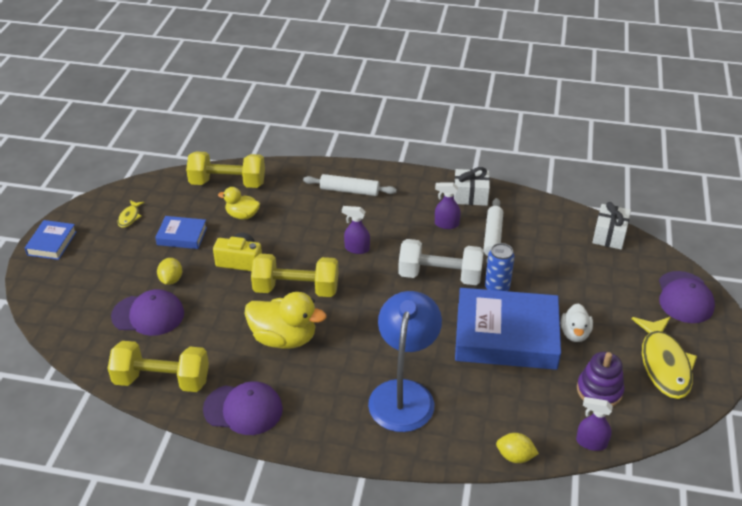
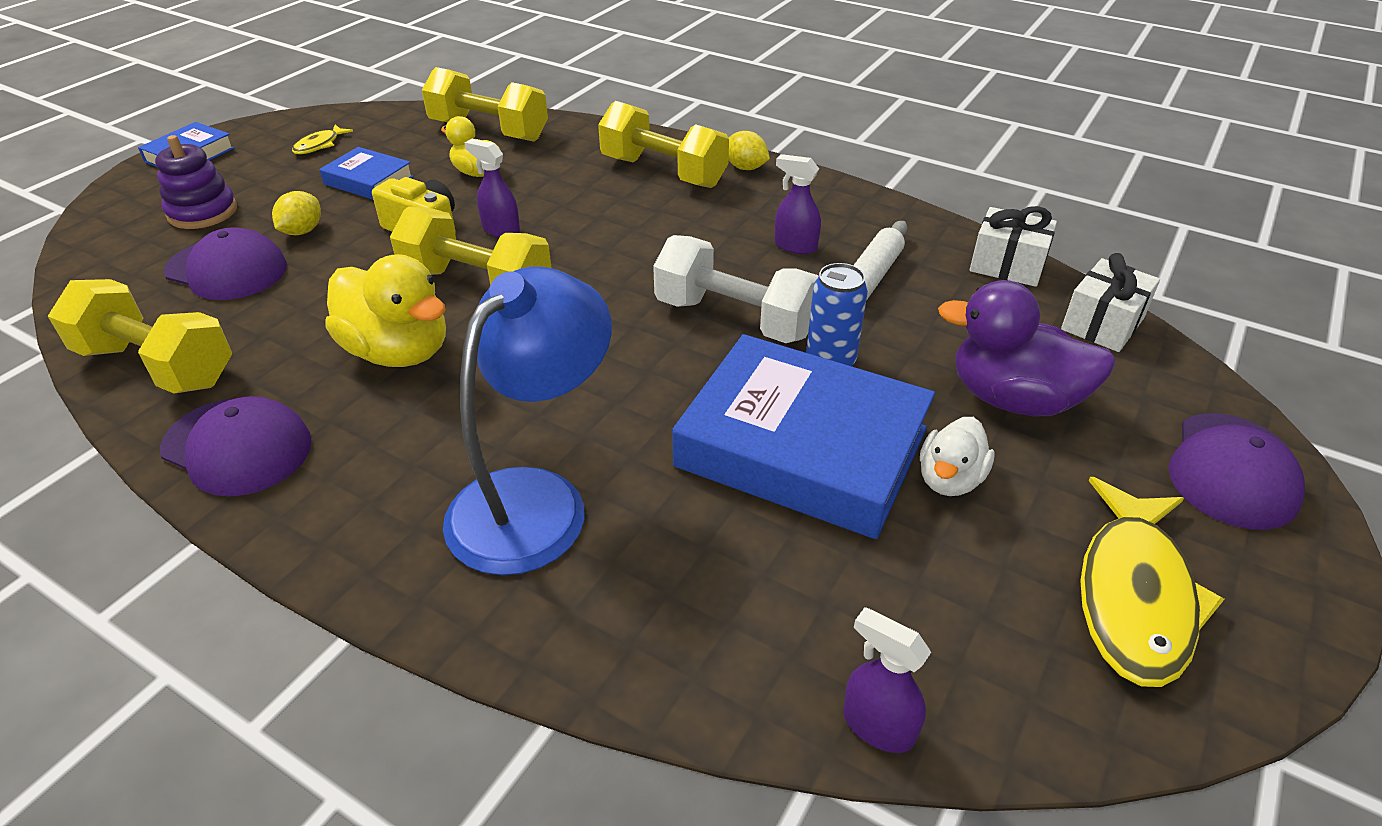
camera: 20 degrees right, 0 degrees up
white rolling pin [303,174,397,196] -> yellow dumbbell [598,101,729,188]
purple spray bottle [342,206,370,254] -> purple spray bottle moved to [465,139,520,238]
white gift [454,167,490,206] -> white gift moved to [970,206,1057,287]
yellow lemon [496,433,539,463] -> yellow lemon moved to [729,131,770,170]
purple stacking toy [577,352,624,407] -> purple stacking toy moved to [155,135,237,229]
none -> purple duck [938,280,1116,417]

